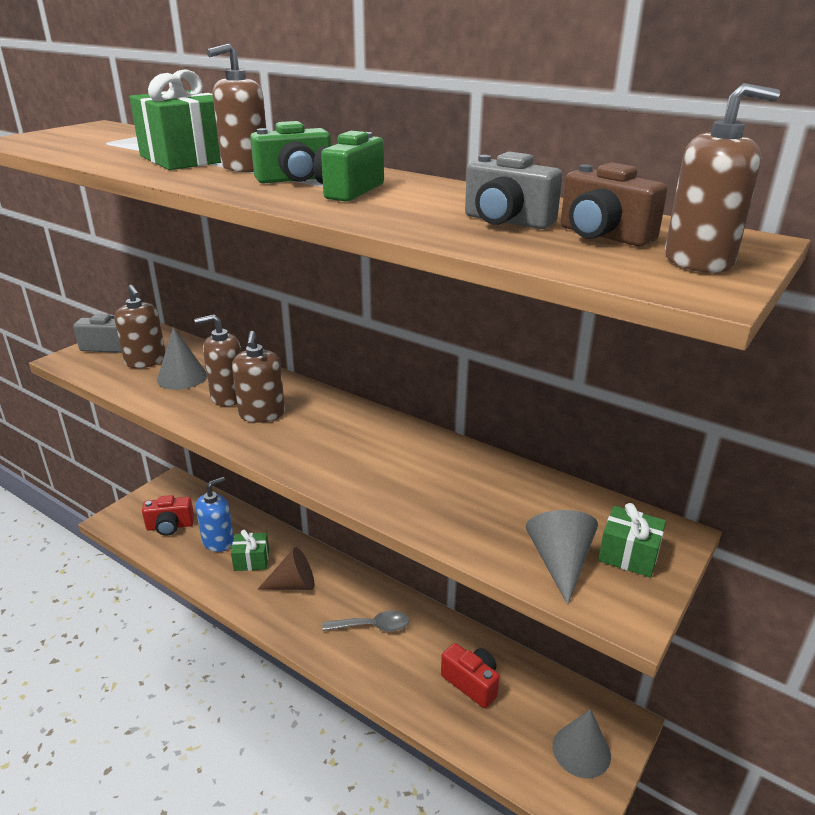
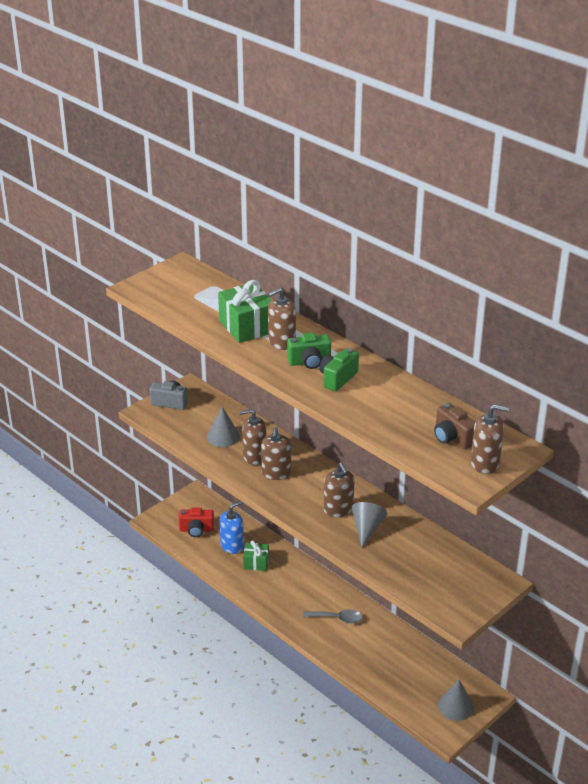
camera: 10 degrees right, 5 degrees up
brown soap dispenser [114,285,166,368] -> brown soap dispenser moved to [324,462,354,517]
brown cone [258,547,314,590] -> none
red camera [441,643,500,708] -> none
grey camera [465,152,563,229] -> none
grey cone [526,510,598,605] -> grey cone moved to [352,502,387,548]
green gift [598,503,666,577] -> none

